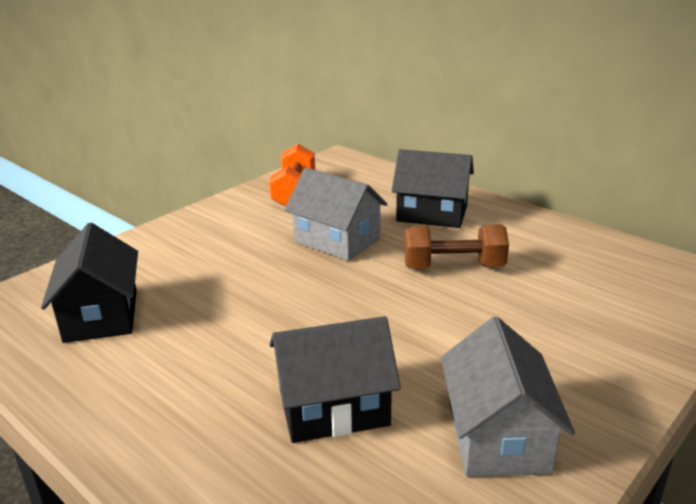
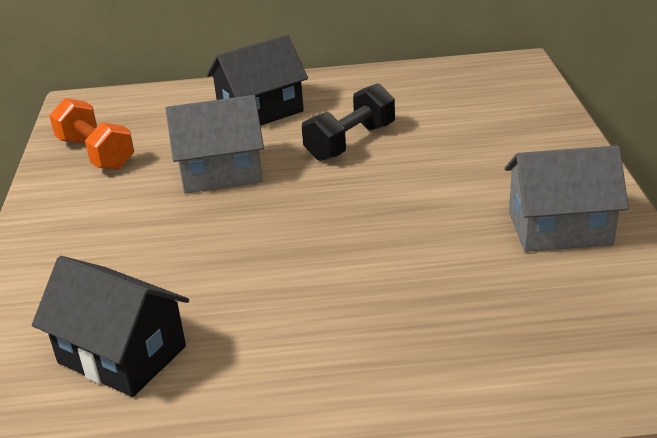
camera: 45 degrees left, 5 degrees up
black house [270,316,401,443] -> none
brown dumbbell [404,224,509,269] -> black dumbbell [302,83,395,161]
grey house [441,317,575,477] -> grey house turned 45 degrees counterclockwise [504,145,629,252]

